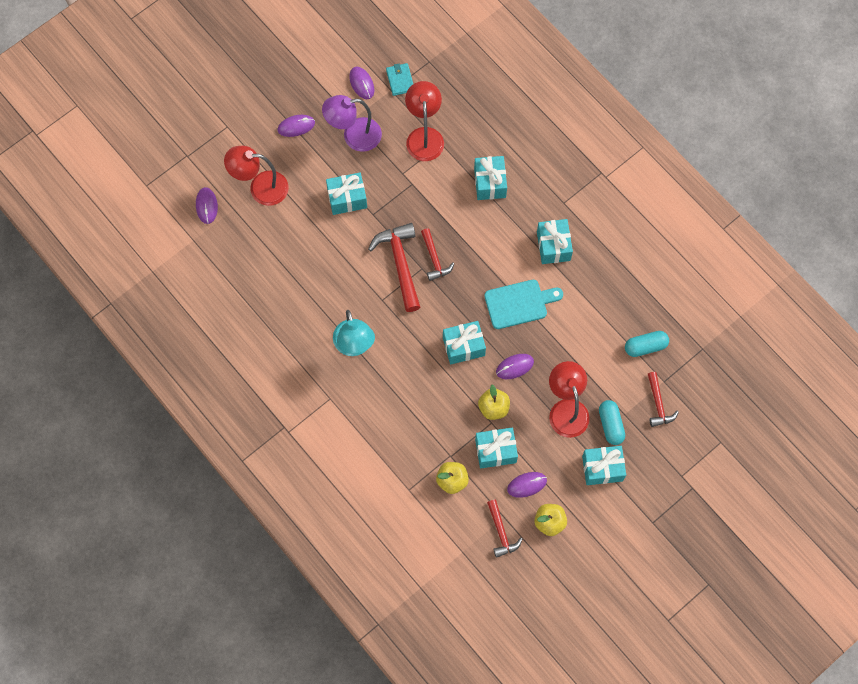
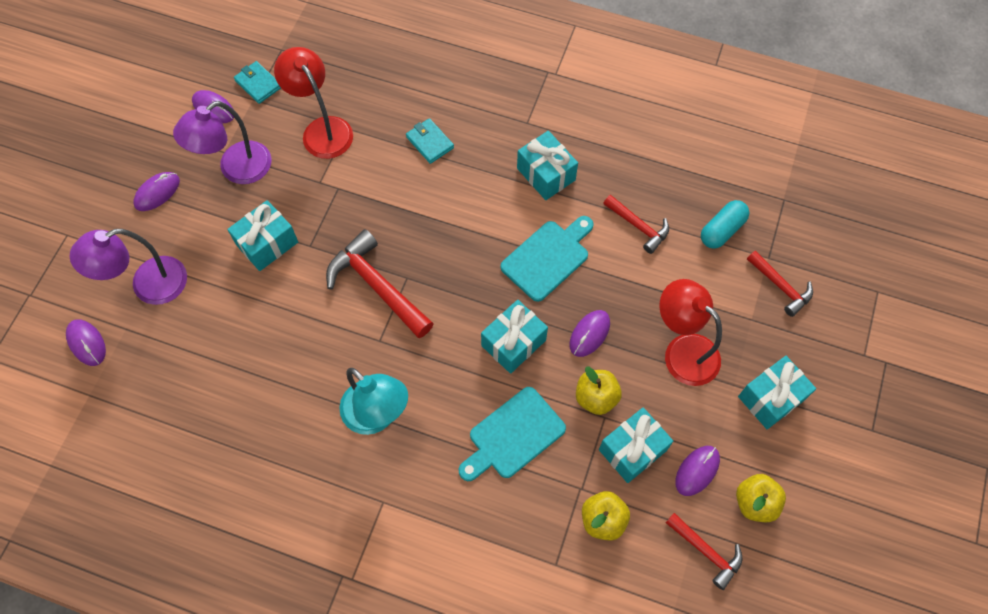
camera: 30 degrees left, 5 degrees down
red lamp [224,146,289,206] -> purple lamp [70,229,187,305]
red hammer [421,228,454,281] -> red hammer moved to [603,195,669,254]
turquoise gift [474,156,507,200] -> turquoise wallet [406,118,454,164]
turquoise capsule [599,400,625,445] -> none
none -> turquoise cutting board [459,387,566,481]

